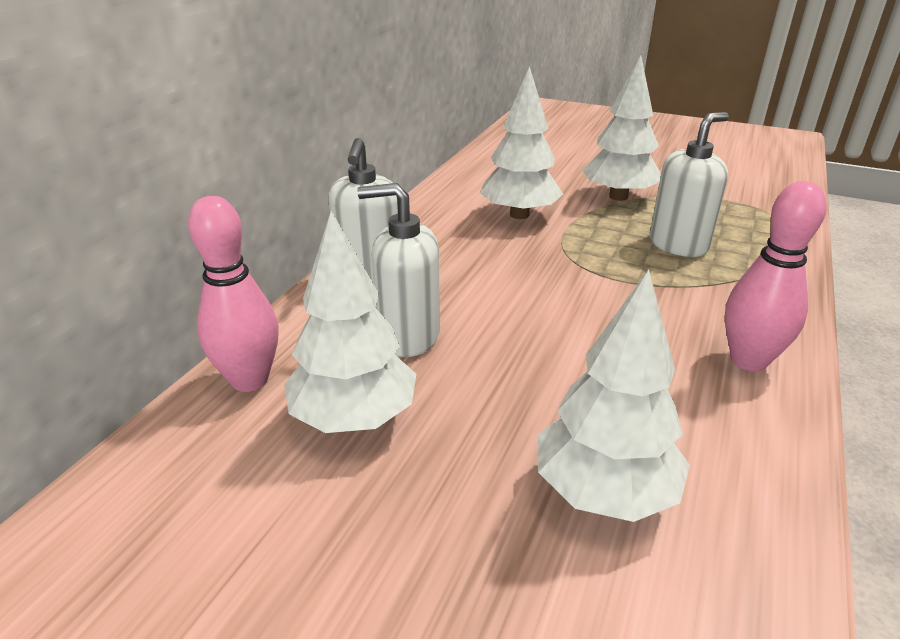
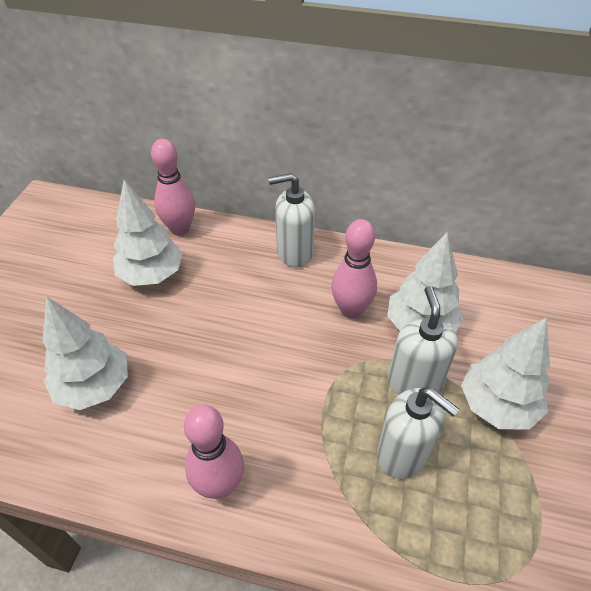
camera: 80 degrees right, 15 degrees up
white soap dispenser [357,183,440,357] -> white soap dispenser moved to [388,286,458,395]
none -> pink bowling pin [331,219,377,318]

